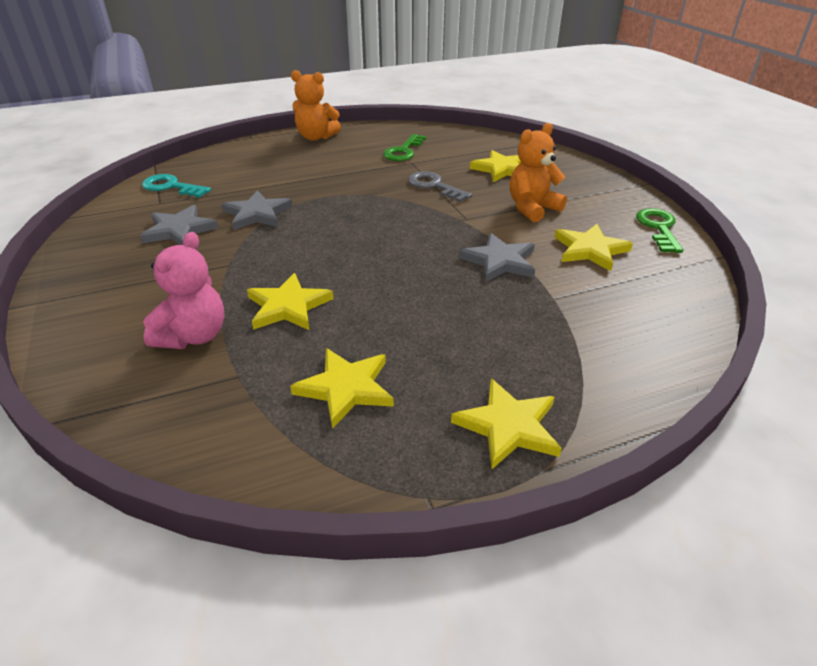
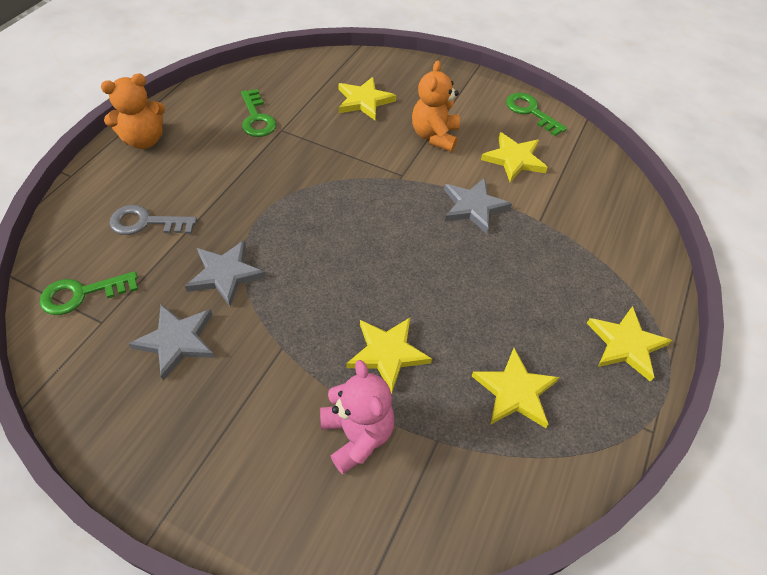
camera: 45 degrees left, 15 degrees up
turquoise key [142,174,211,198] -> green key [40,271,138,315]
grey key [408,171,472,202] -> grey key moved to [110,205,197,235]

